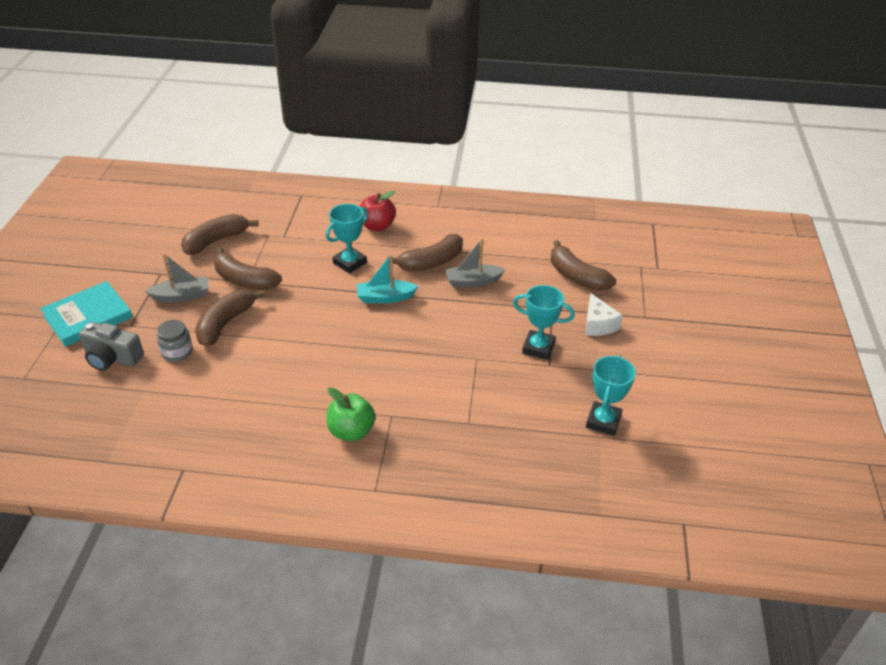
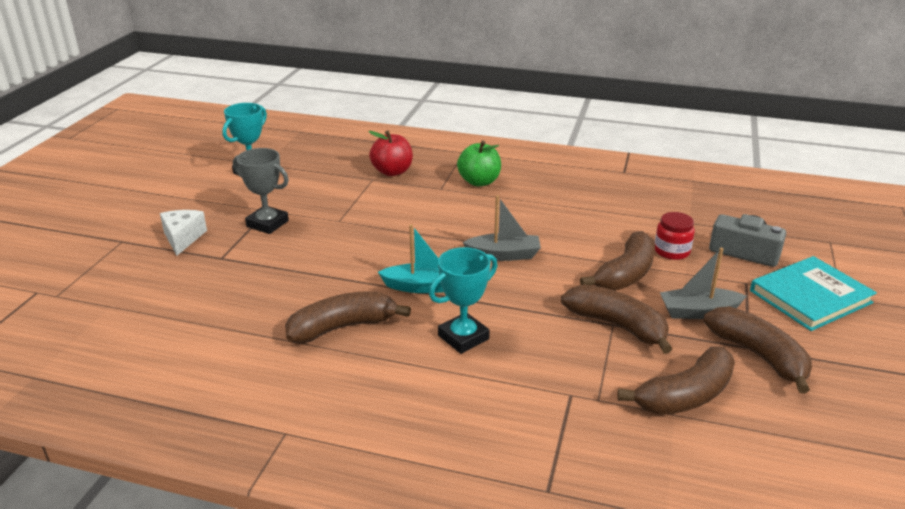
camera: 170 degrees left, 10 degrees down
grey jar [157,320,193,362] -> red jar [655,212,695,260]
red apple [359,191,396,231] -> red apple moved to [368,130,413,176]
grey boat [445,238,505,287] -> grey boat moved to [463,195,541,261]
turquoise trophy [513,285,575,360] -> grey trophy [233,148,289,234]
brown banana [551,240,616,291] -> brown banana moved to [703,306,812,394]

